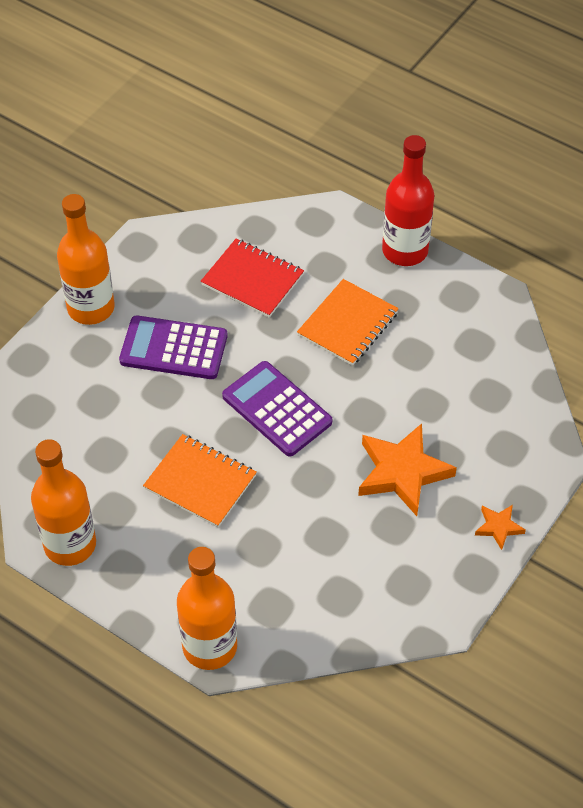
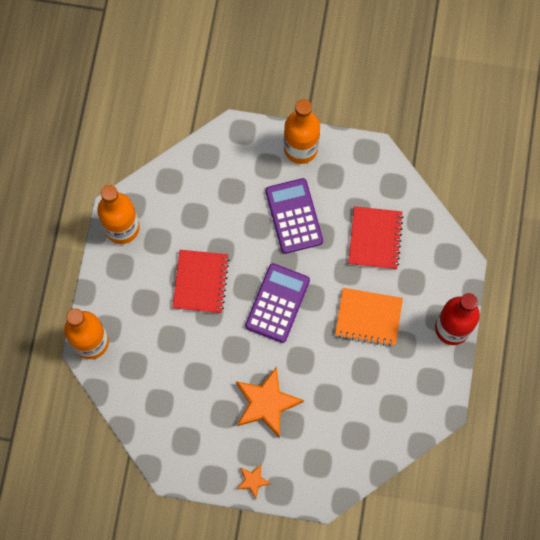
camera: 65 degrees right, 20 degrees up
orange notebook [143,434,257,527] -> red notebook [172,250,230,314]

